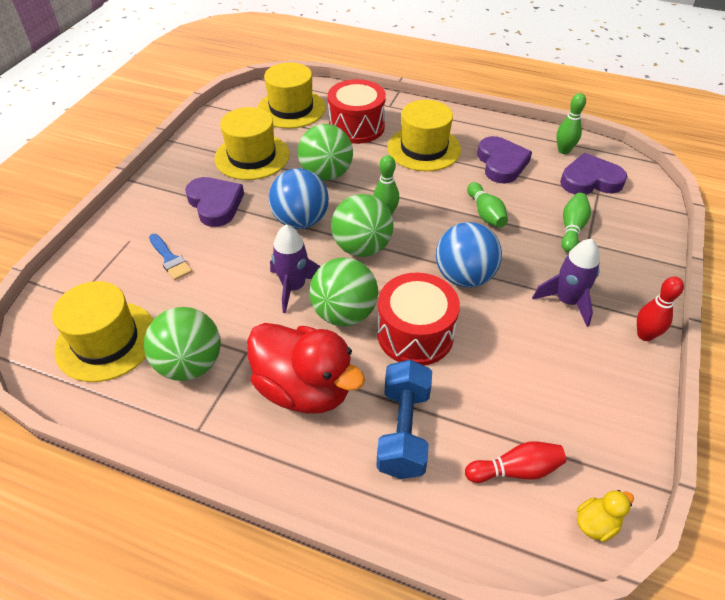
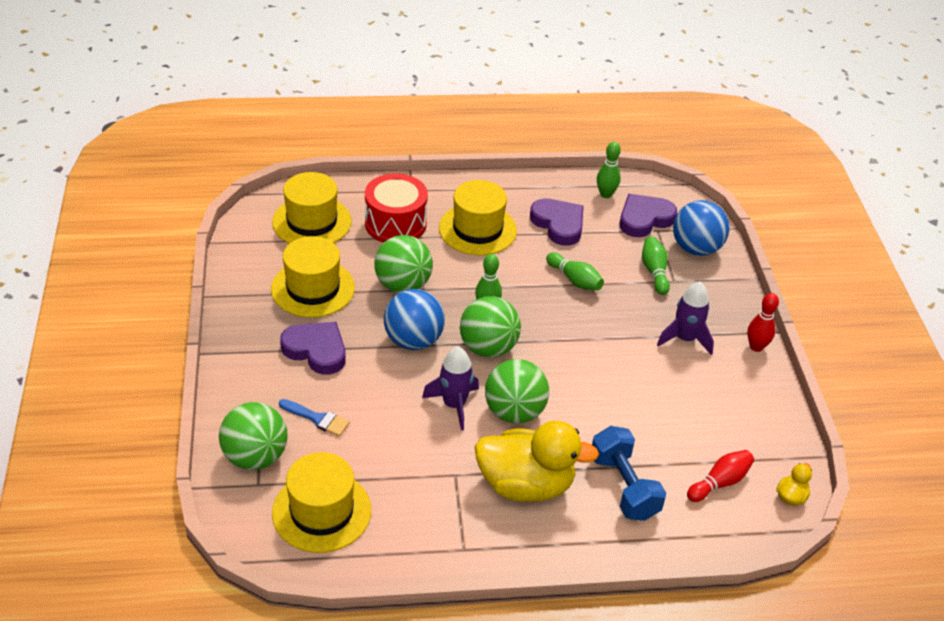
camera: 30 degrees left, 5 degrees down
green ball [144,307,221,381] -> green ball moved to [219,402,288,470]
red duck [247,323,365,414] -> yellow duck [474,421,599,502]
red drum [377,273,460,366] -> none
blue ball [436,222,502,288] -> blue ball moved to [673,200,729,256]

